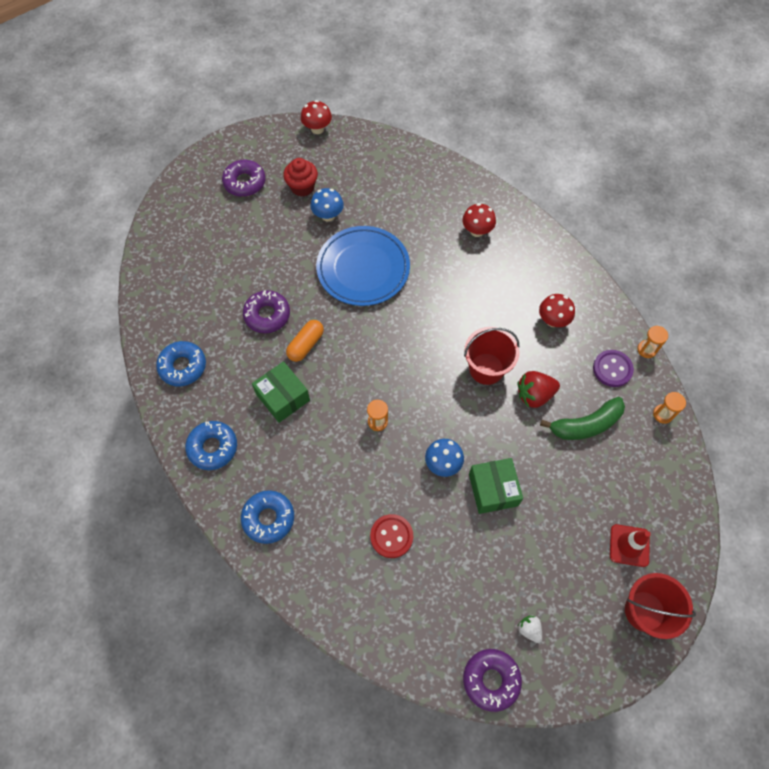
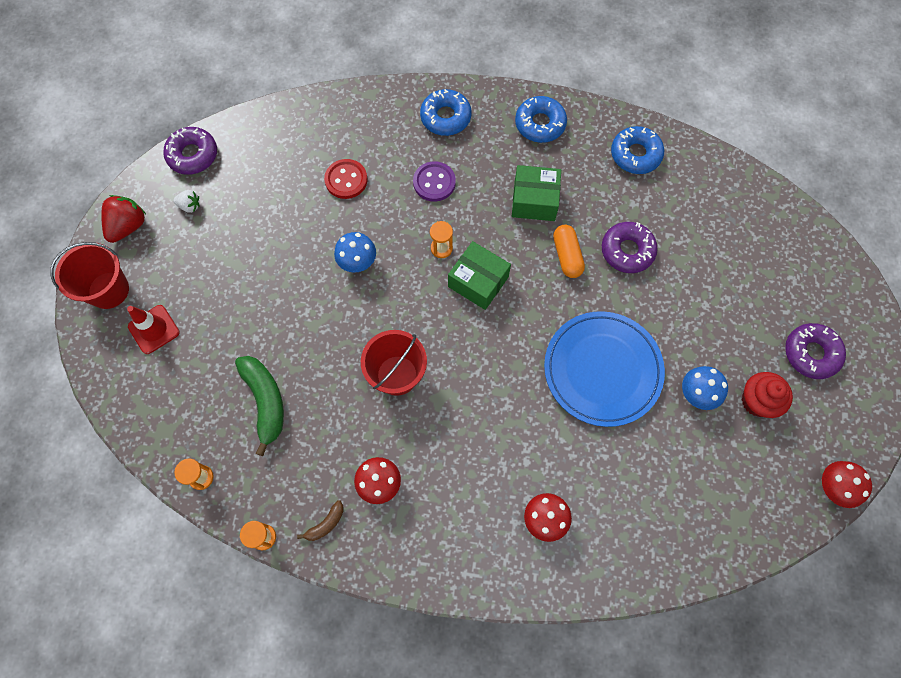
camera: 135 degrees right, 5 degrees up
green box [469,458,523,514] -> green box moved to [448,241,511,310]
red strawberry [518,371,560,408] -> red strawberry moved to [101,195,146,243]
green banana [540,397,625,440] -> green banana turned 135 degrees clockwise [235,356,284,456]
purple button [593,350,634,387] -> purple button moved to [413,161,456,201]
none -> brown banana [297,500,344,541]

